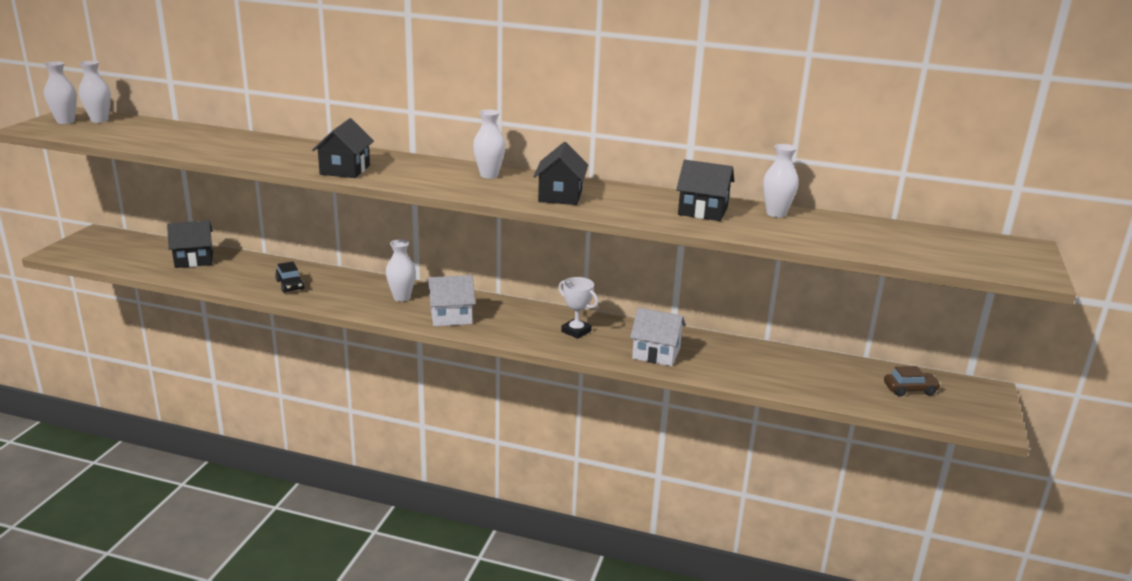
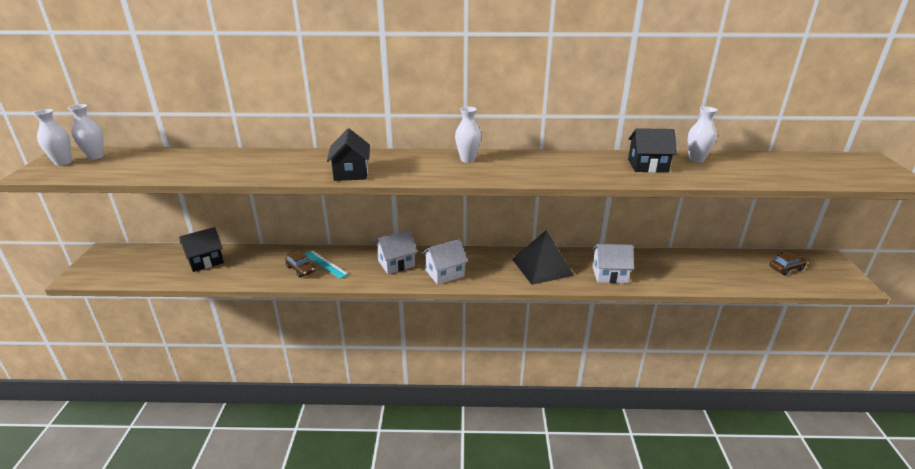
camera: 15 degrees left, 5 degrees up
black car [275,262,305,293] -> brown car [285,250,315,278]
white vase [386,239,416,302] -> white house [374,230,418,274]
black house [533,142,588,205] -> none
white trophy [558,277,598,339] -> black pyramid [512,230,574,285]
none -> turquoise ruler [305,250,348,279]

